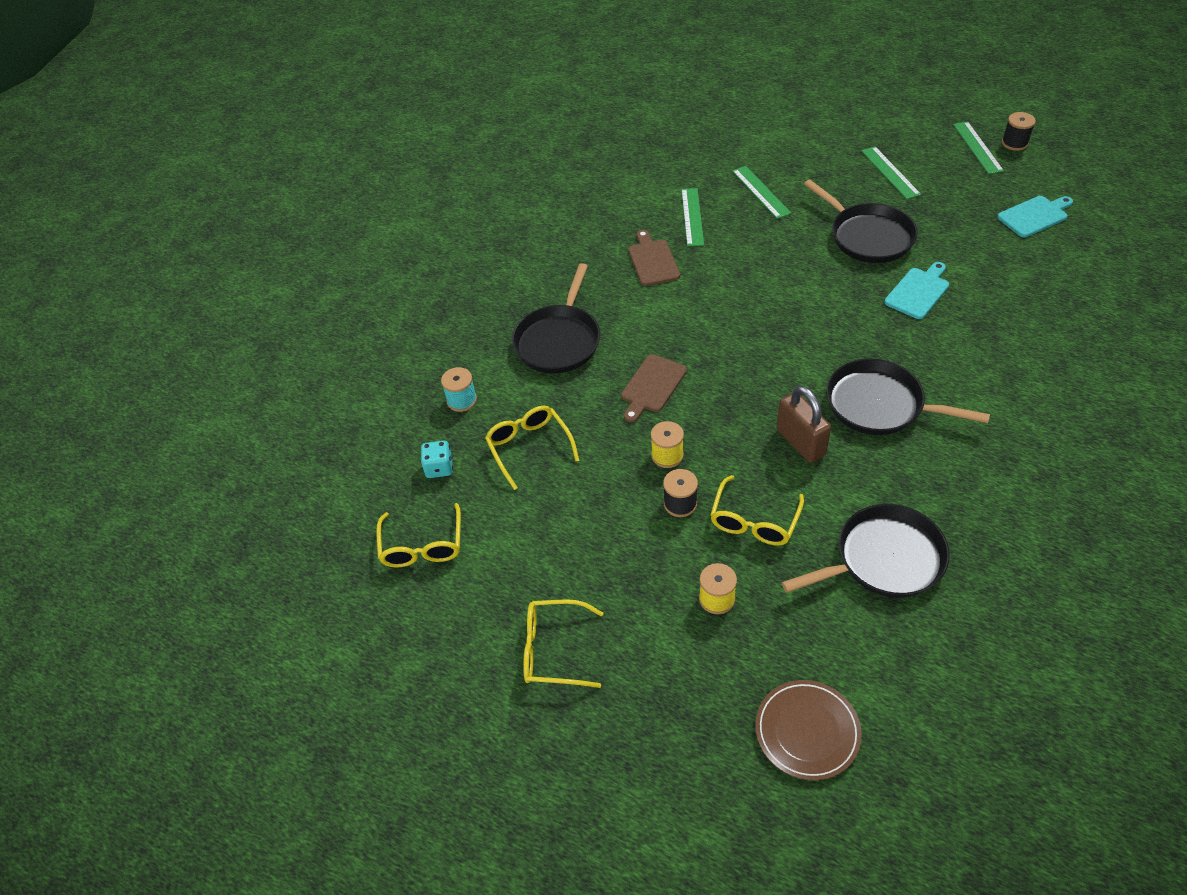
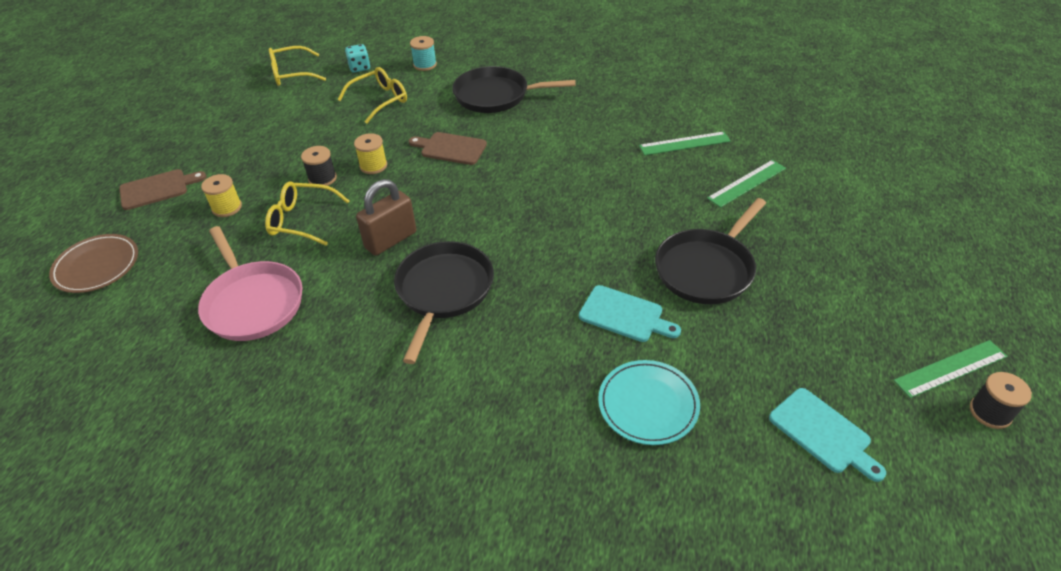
camera: 75 degrees right, 5 degrees down
yellow glasses [523,599,603,688] -> none
brown cutting board [628,230,680,286] -> brown cutting board moved to [119,169,206,210]
black pan [782,504,950,598] -> pink pan [198,226,302,341]
green ruler [861,146,921,199] -> none
none -> turquoise plate [598,360,700,445]

